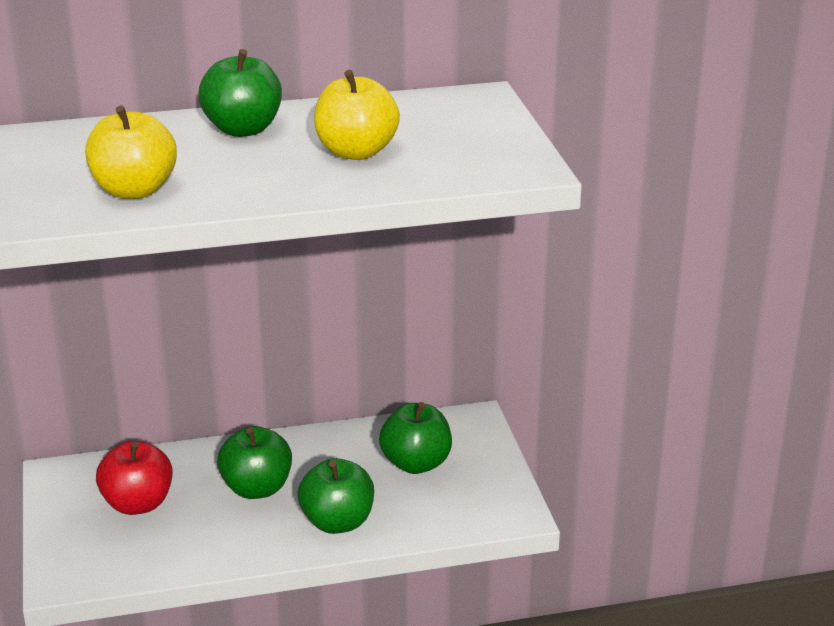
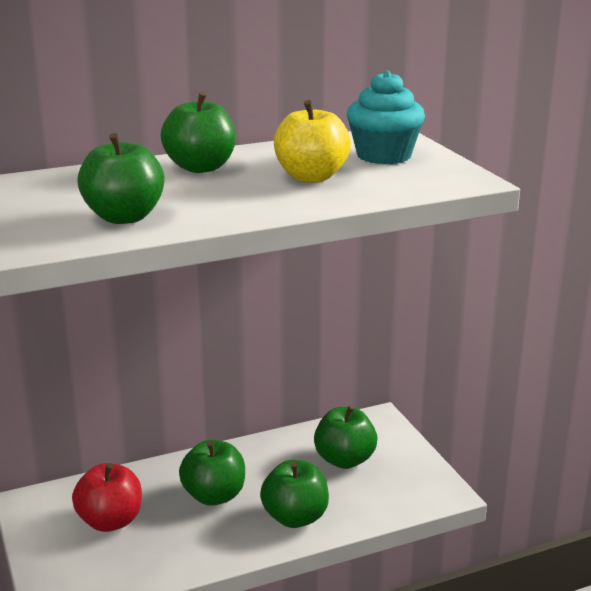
camera: 10 degrees left, 5 degrees down
yellow apple [85,106,177,199] -> green apple [77,133,164,224]
none -> turquoise cupcake [347,70,425,164]

